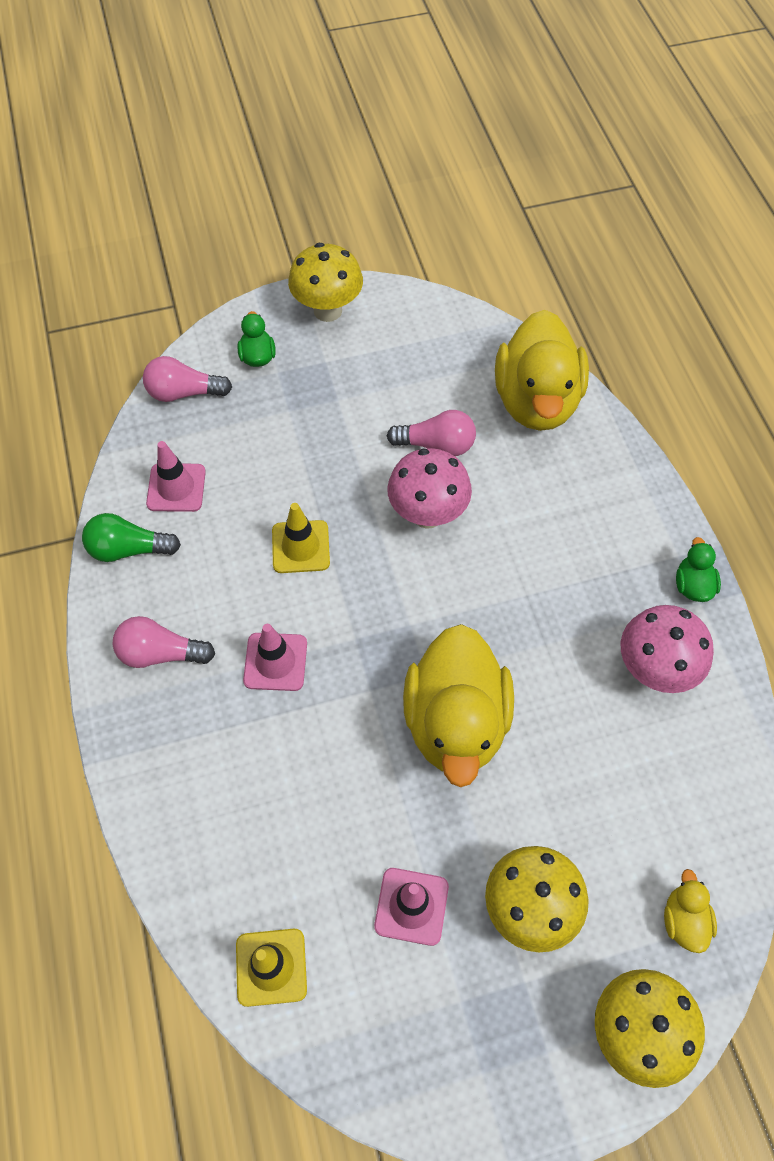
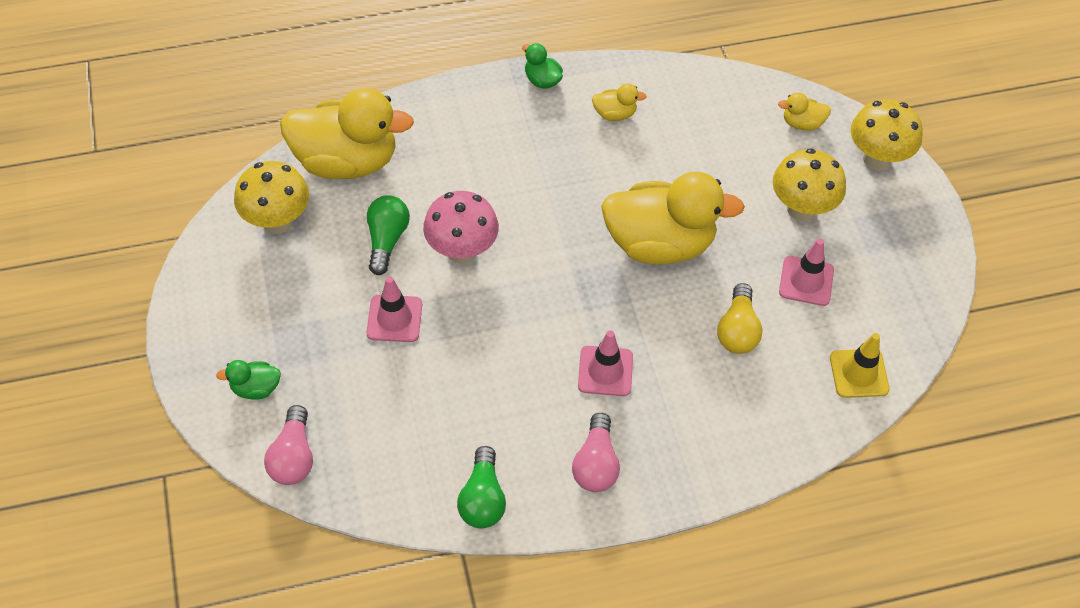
camera: 90 degrees left, 5 degrees down
pink traffic cone [146,441,206,512] -> pink traffic cone moved to [367,276,422,342]
yellow traffic cone [272,503,330,573] -> none
yellow mushroom [288,243,363,322] -> yellow mushroom moved to [234,161,309,234]
pink light bulb [387,410,476,456] -> green light bulb [367,195,410,275]
pink mushroom [621,605,714,693] -> yellow duck [592,83,647,121]
green duck [676,537,721,602] -> green duck turned 45 degrees clockwise [522,43,563,89]
none -> yellow light bulb [717,283,762,354]

